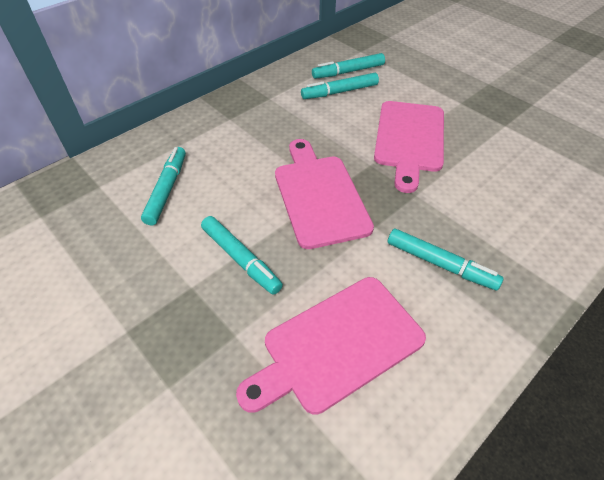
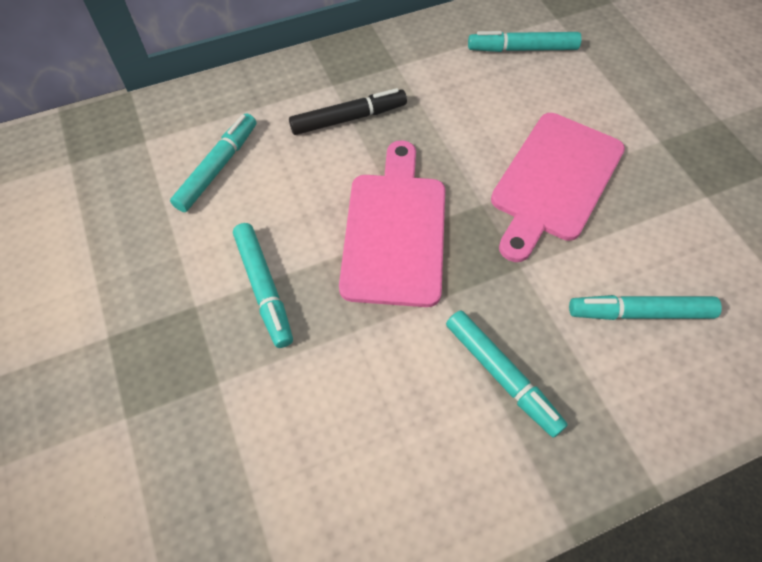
camera: 20 degrees right, 10 degrees up
pink cutting board [236,277,426,415] -> none
turquoise marker [301,73,379,99] -> turquoise marker moved to [569,295,722,320]
none -> black marker [289,88,407,135]

